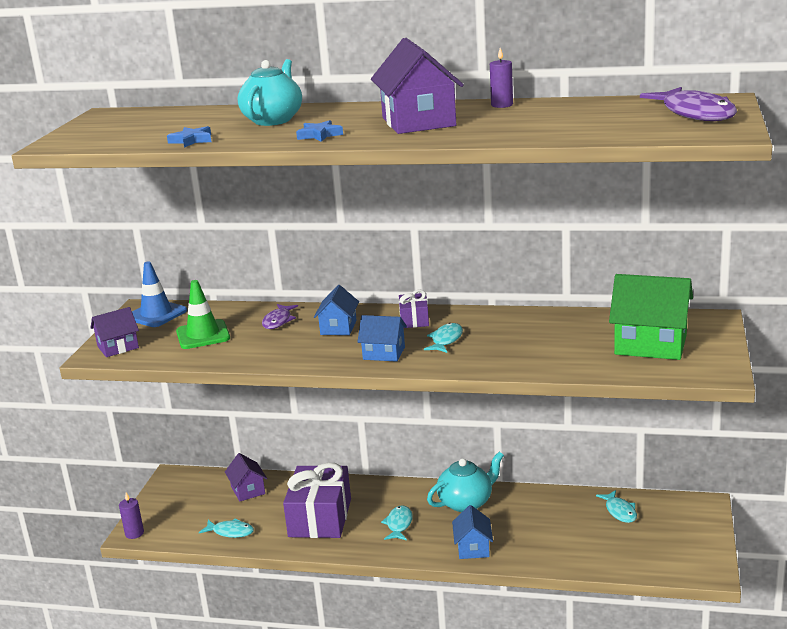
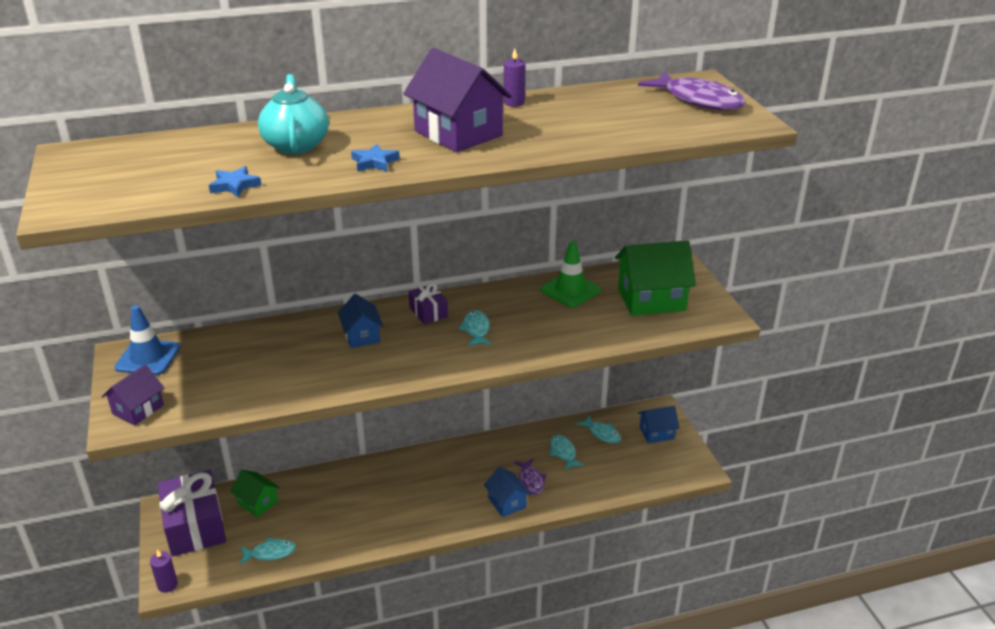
camera: 30 degrees left, 10 degrees up
green traffic cone [176,280,230,349] -> green traffic cone moved to [540,241,601,307]
purple house [225,453,267,501] -> green house [230,469,280,517]
purple fish [262,304,298,329] -> purple fish moved to [514,459,546,495]
purple gift [283,463,351,538] -> purple gift moved to [158,470,226,557]
blue house [358,315,407,362] -> blue house moved to [638,406,679,444]
turquoise fish [381,505,413,540] -> turquoise fish moved to [550,435,584,470]
turquoise teapot [427,452,504,512] -> none

